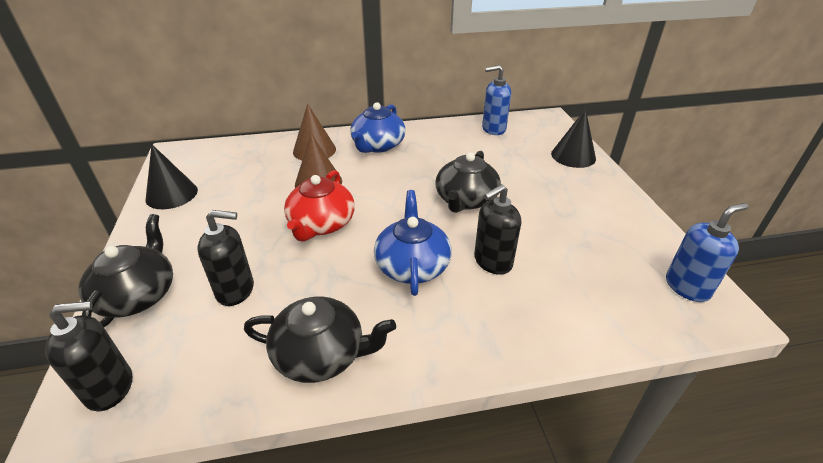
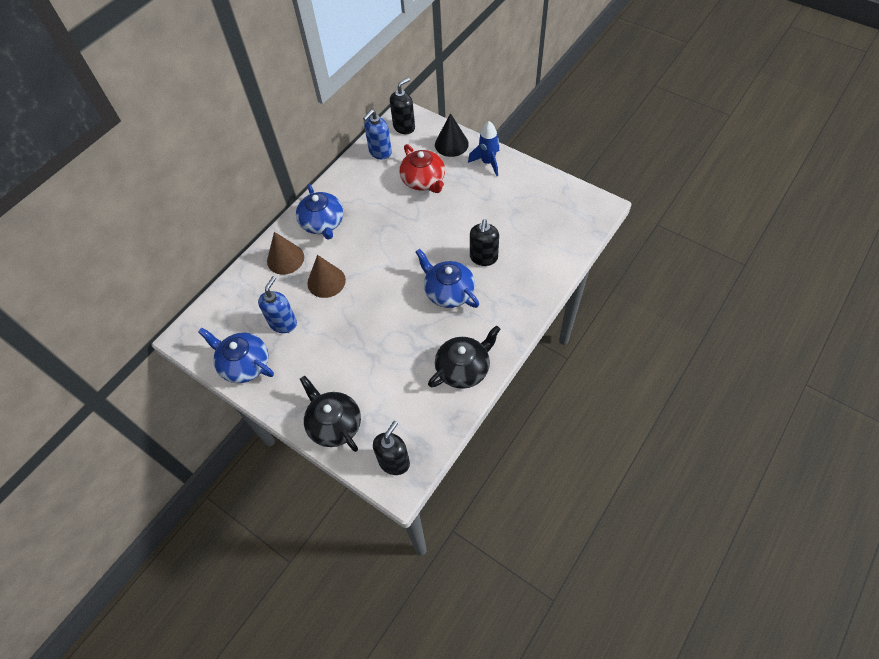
camera: 40 degrees left, 20 degrees up
black cone [146,145,198,209] -> blue teapot [198,328,274,383]
black soap dispenser [197,210,254,306] -> black soap dispenser moved to [390,78,415,134]
red teapot [284,170,355,242] -> red teapot moved to [399,144,445,193]
black teapot [436,151,501,213] -> none
blue soap dispenser [666,203,748,302] -> blue soap dispenser moved to [258,276,297,333]
none -> blue rocket [468,121,499,176]

